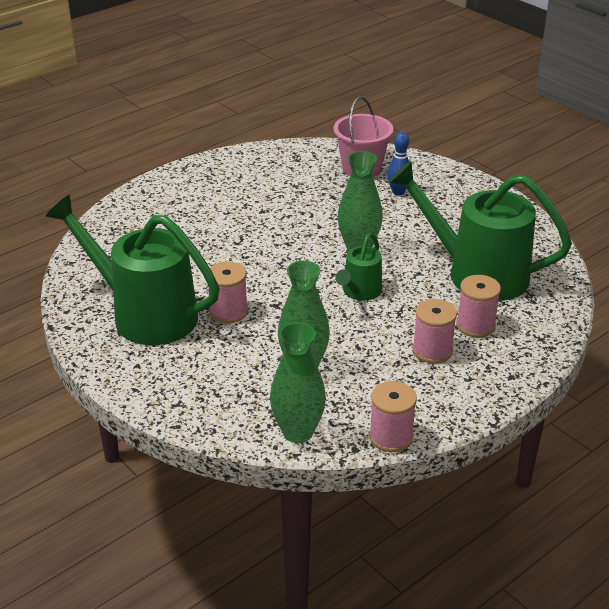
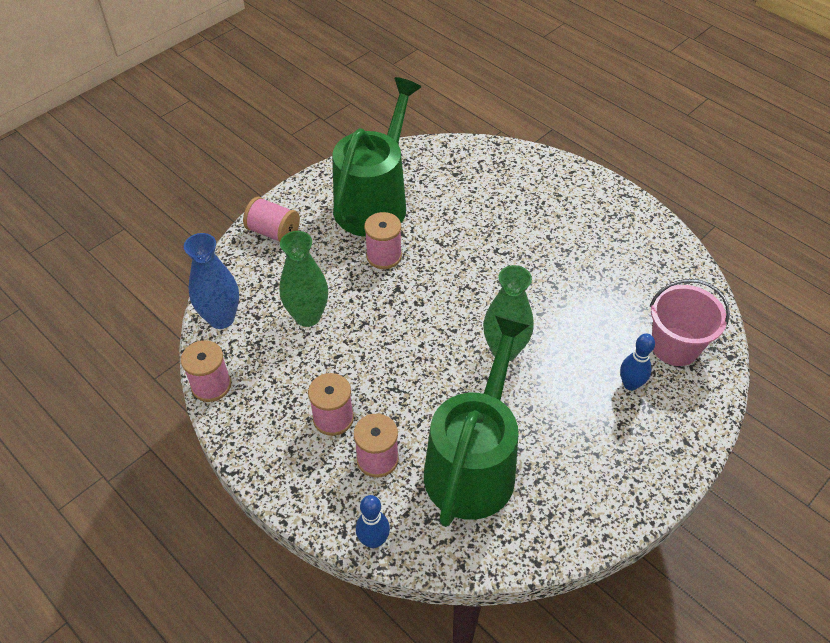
camera: 85 degrees right, 15 degrees up
green vase [270,322,326,443] -> blue vase [184,233,239,329]
green watering can [335,233,382,301] -> none
none -> pink spool [243,197,300,242]
none -> blue bowling pin [356,495,390,548]

